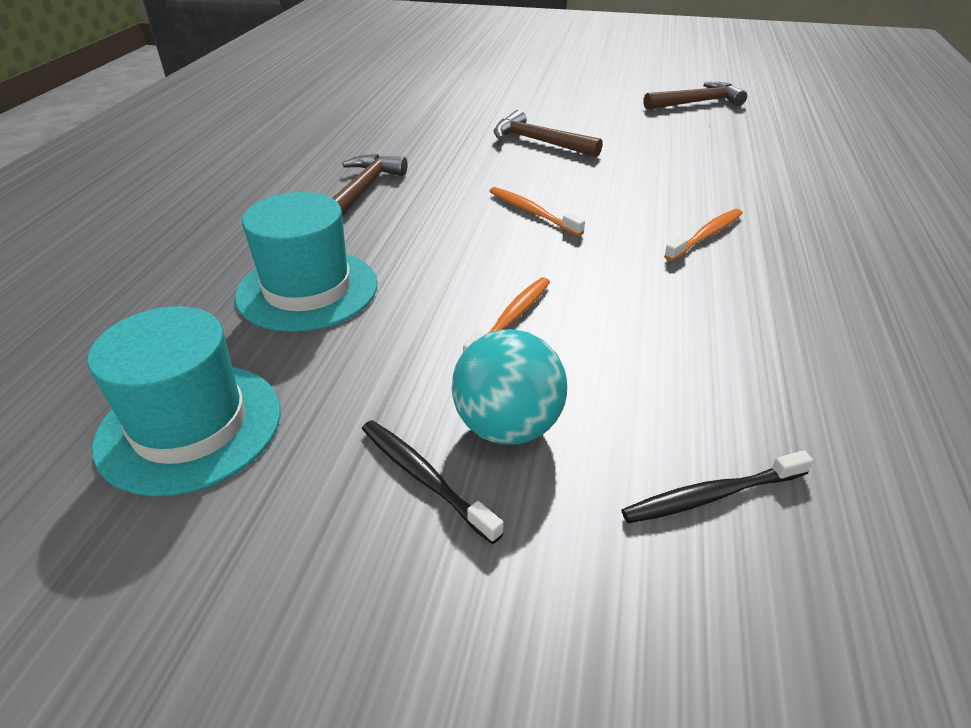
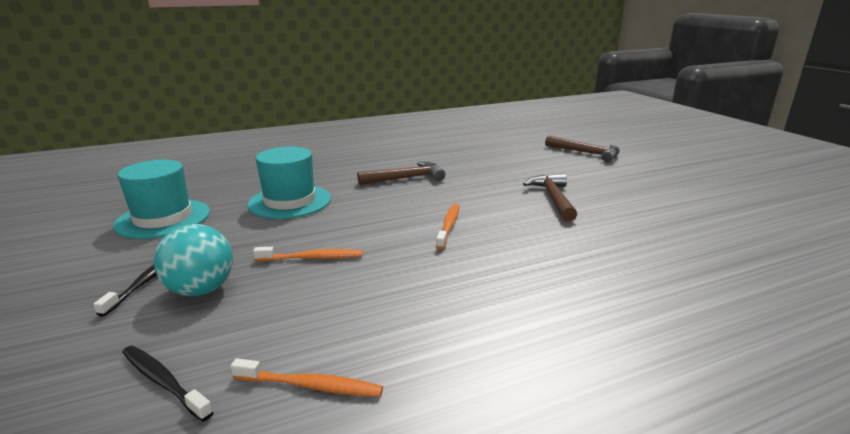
camera: 55 degrees right, 15 degrees down
brown hammer [644,82,747,110] -> brown hammer moved to [545,135,620,162]
orange toothbrush [664,209,743,261] -> orange toothbrush moved to [231,358,383,397]

